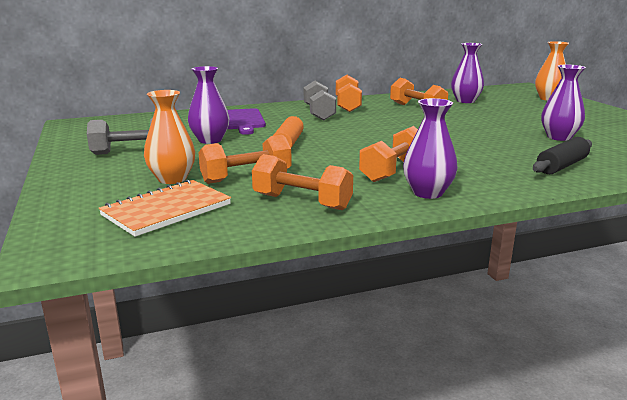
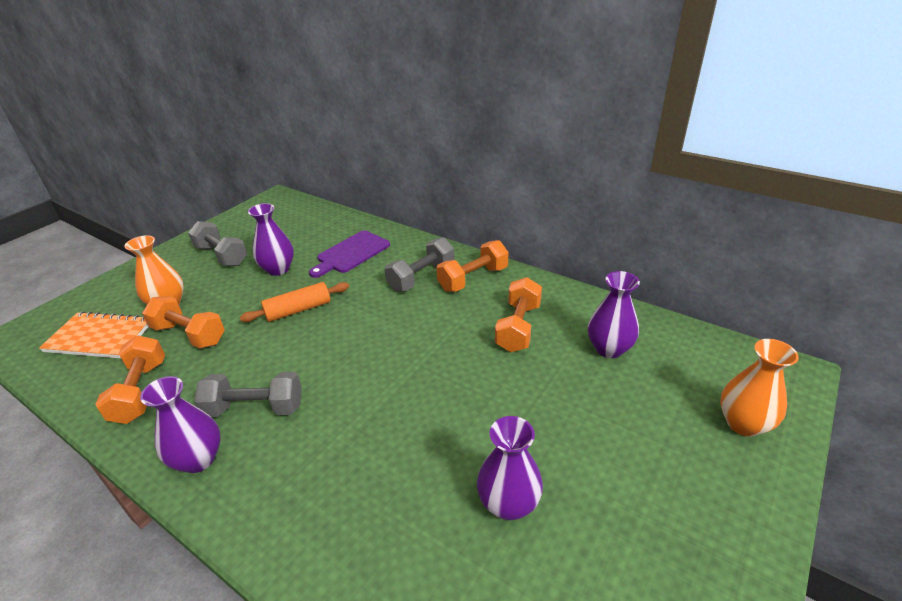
camera: 55 degrees right, 15 degrees up
orange dumbbell [359,126,418,182] -> grey dumbbell [194,372,302,417]
black rolling pin [533,137,592,174] -> none

